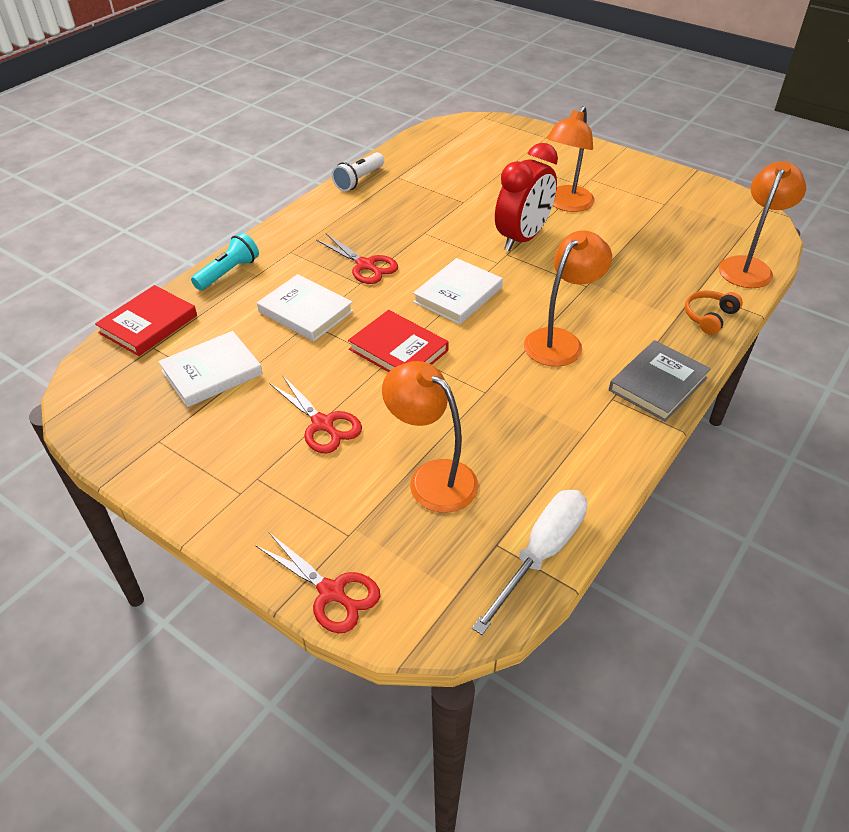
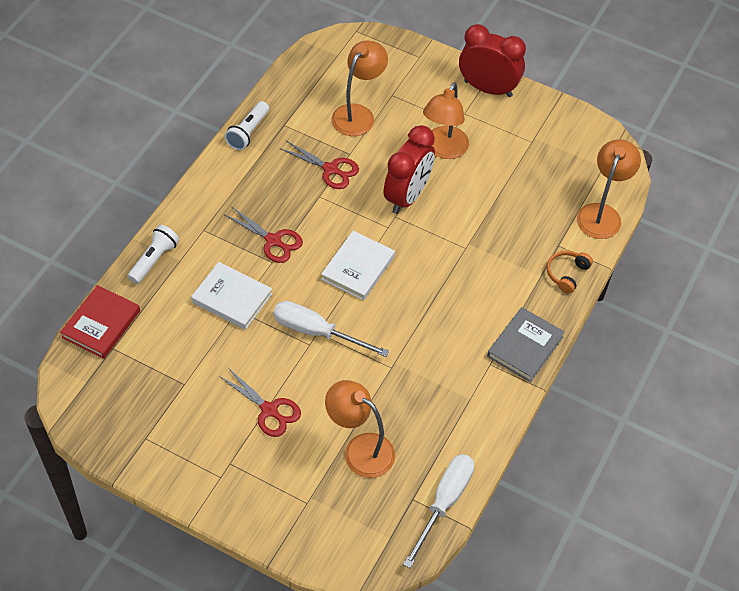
camera: 10 degrees left, 10 degrees up
white book [158,331,263,407] -> none
turquoise flashlight [191,233,259,290] -> white flashlight [127,225,179,284]
red scissors [255,533,380,633] -> red scissors moved to [280,141,359,189]
red book [348,310,449,372] -> white screwdriver [273,301,390,357]
orange lamp [524,230,612,367] -> orange lamp moved to [331,41,388,136]
none -> red clock [459,24,526,97]

